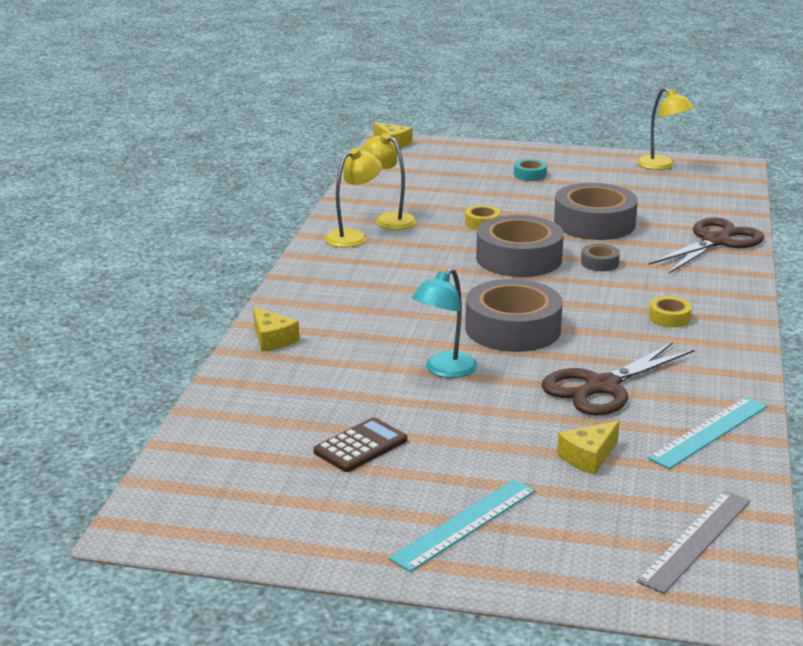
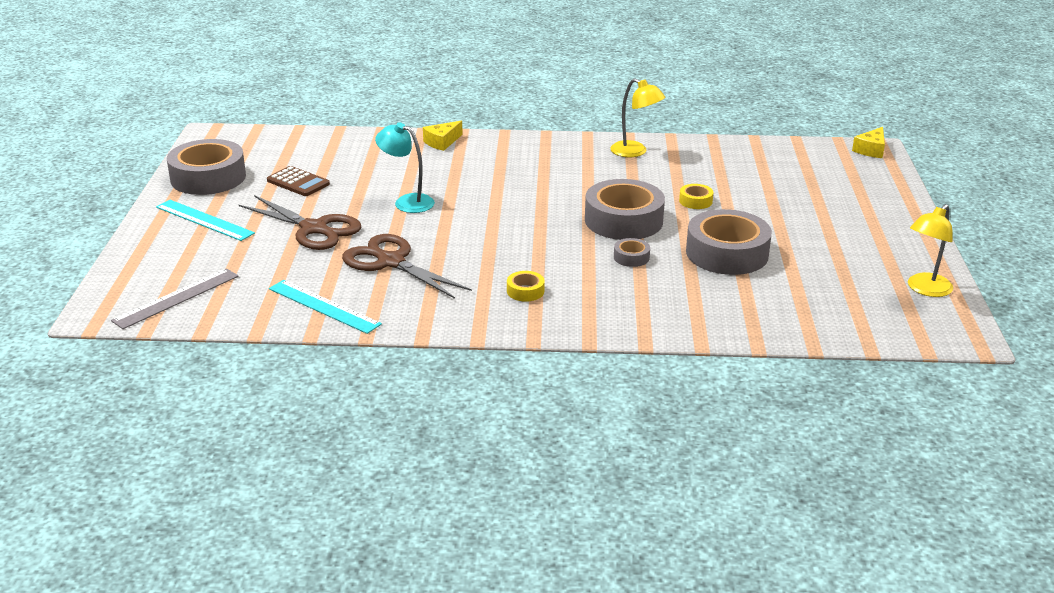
camera: 80 degrees right, 5 degrees up
yellow lamp [360,133,417,230] -> none
grey tape [465,279,563,352] -> grey tape moved to [167,139,246,195]
turquoise tape [514,159,547,181] -> none
yellow cheese [557,421,620,475] -> none
grey ruler [636,491,750,594] -> grey ruler turned 75 degrees counterclockwise [111,268,239,329]
brown scissors [649,217,764,273] -> brown scissors moved to [239,195,361,250]

